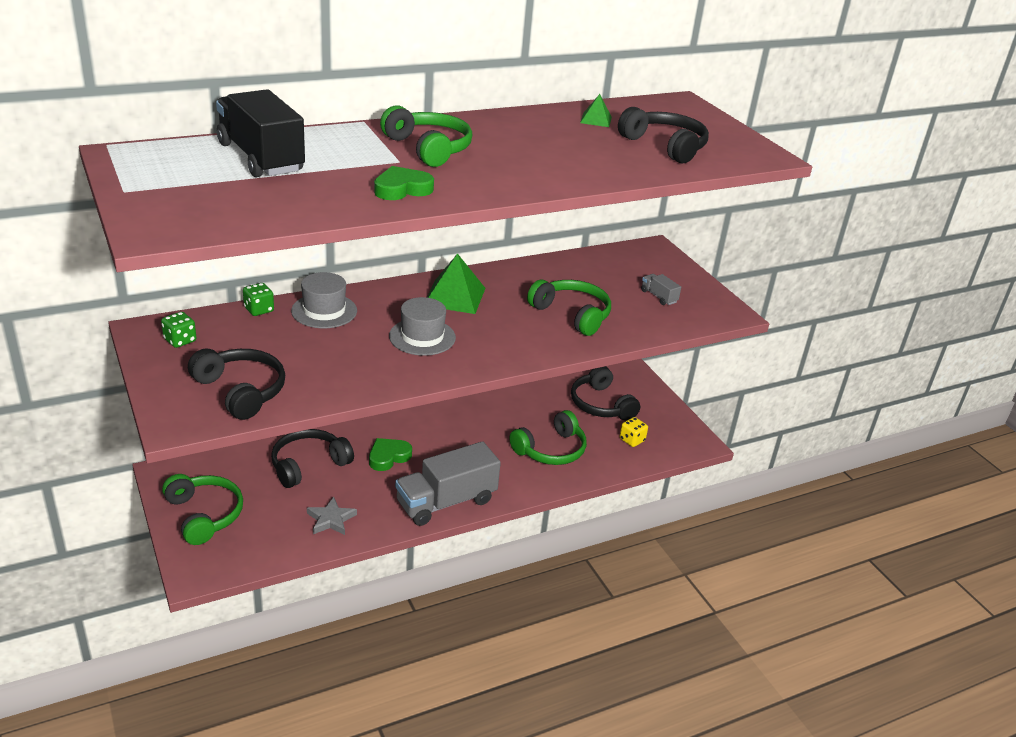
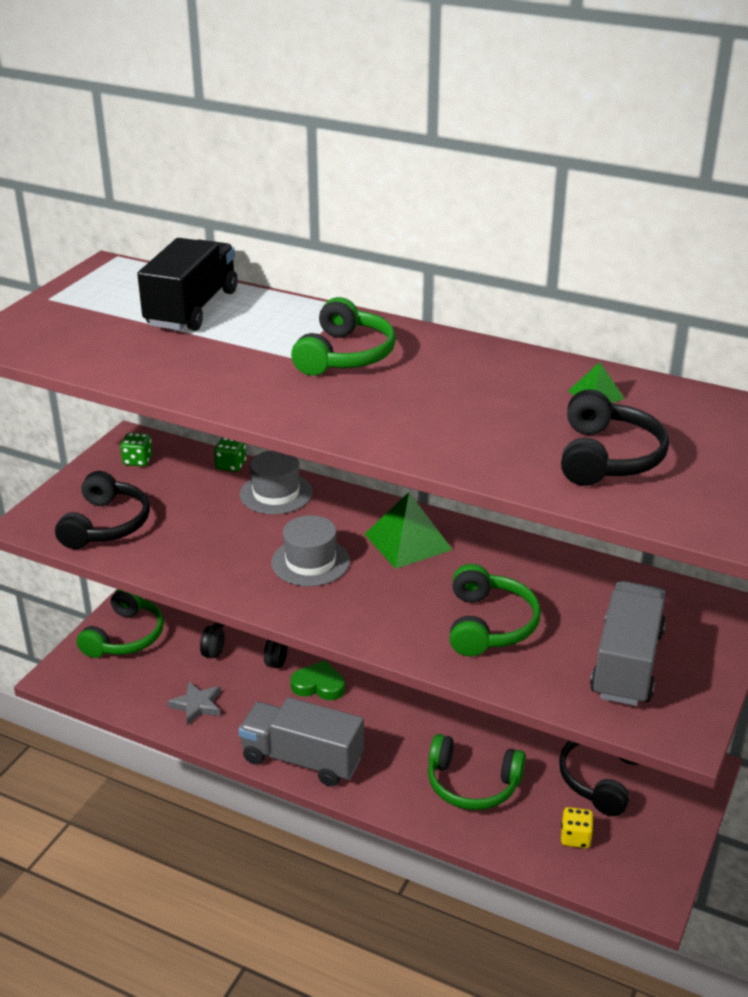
camera: 55 degrees right, 0 degrees up
green heart [374,166,434,200] -> none
grey truck [641,274,681,305] -> grey truck [590,581,666,706], size x2.34

